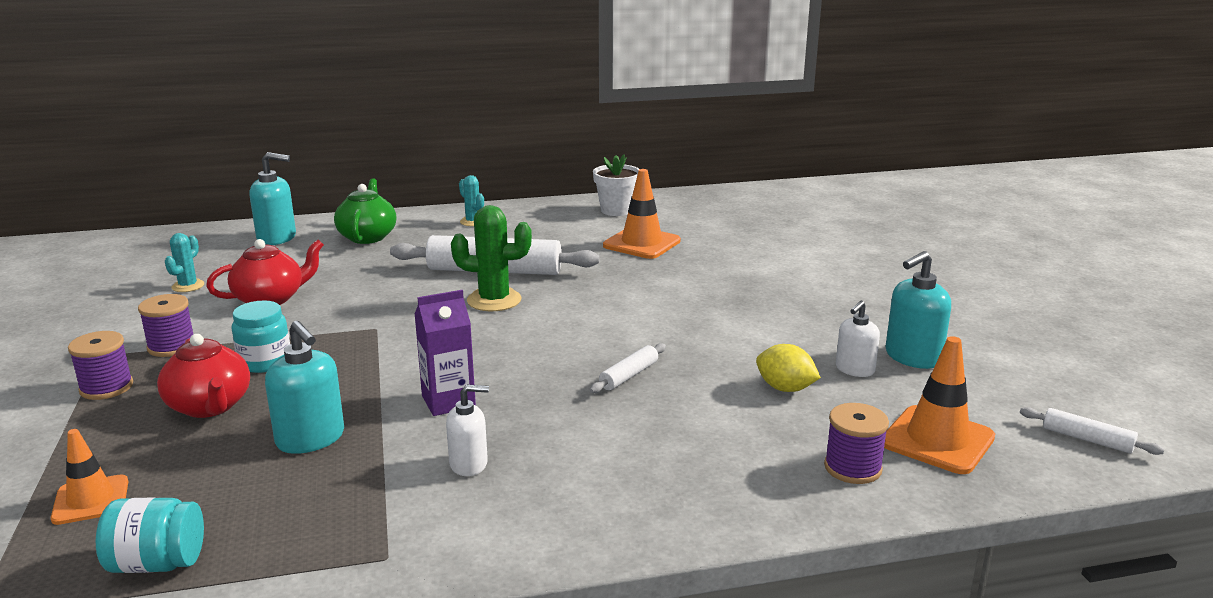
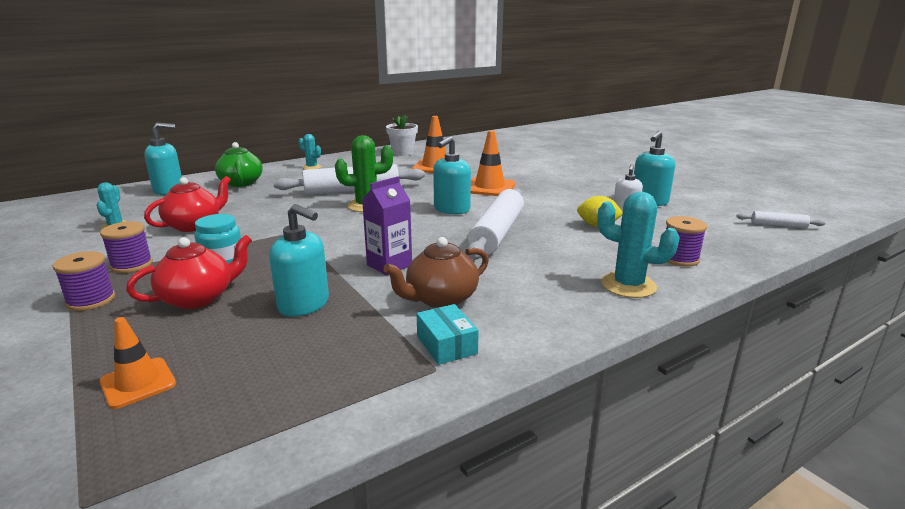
camera: 20 degrees left, 0 degrees up
turquoise jar [96,497,204,573] -> none
red teapot [157,334,250,418] -> red teapot turned 75 degrees counterclockwise [126,235,252,309]
white soap dispenser [446,385,489,476] -> brown teapot [383,237,489,308]
white rolling pin [590,343,666,393] -> white rolling pin [467,188,524,260], size x2.19
orange traffic cone [884,336,995,474] -> orange traffic cone moved to [471,131,515,196]
none -> turquoise box [416,304,479,365]
none -> turquoise soap dispenser [433,136,471,215]
none -> turquoise cactus [597,192,680,298]

